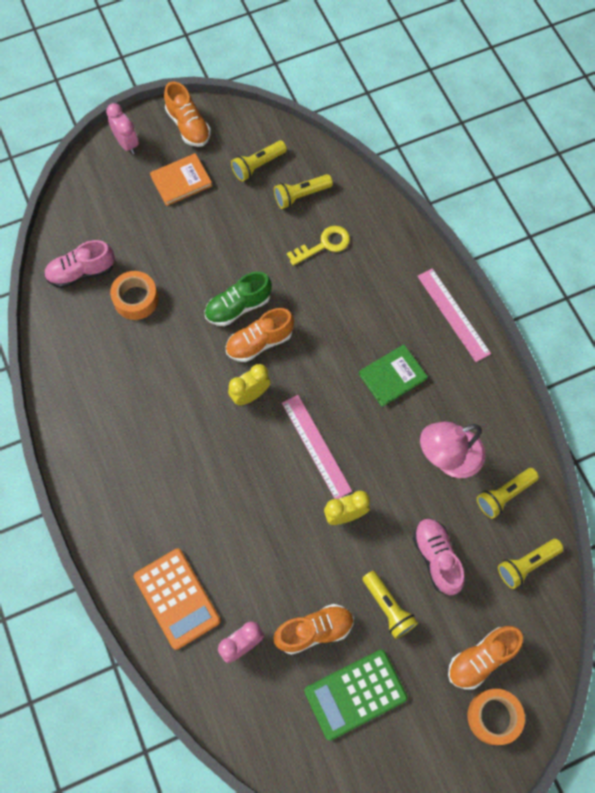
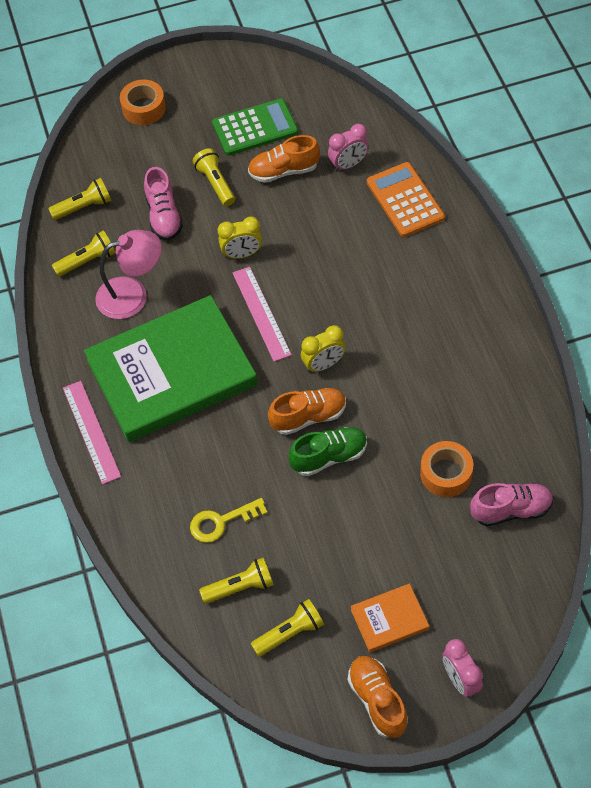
camera: 170 degrees left, 10 degrees down
green book [359,345,428,407] -> green book [84,295,258,442], size x2.42
orange shoe [448,626,523,689] -> none

